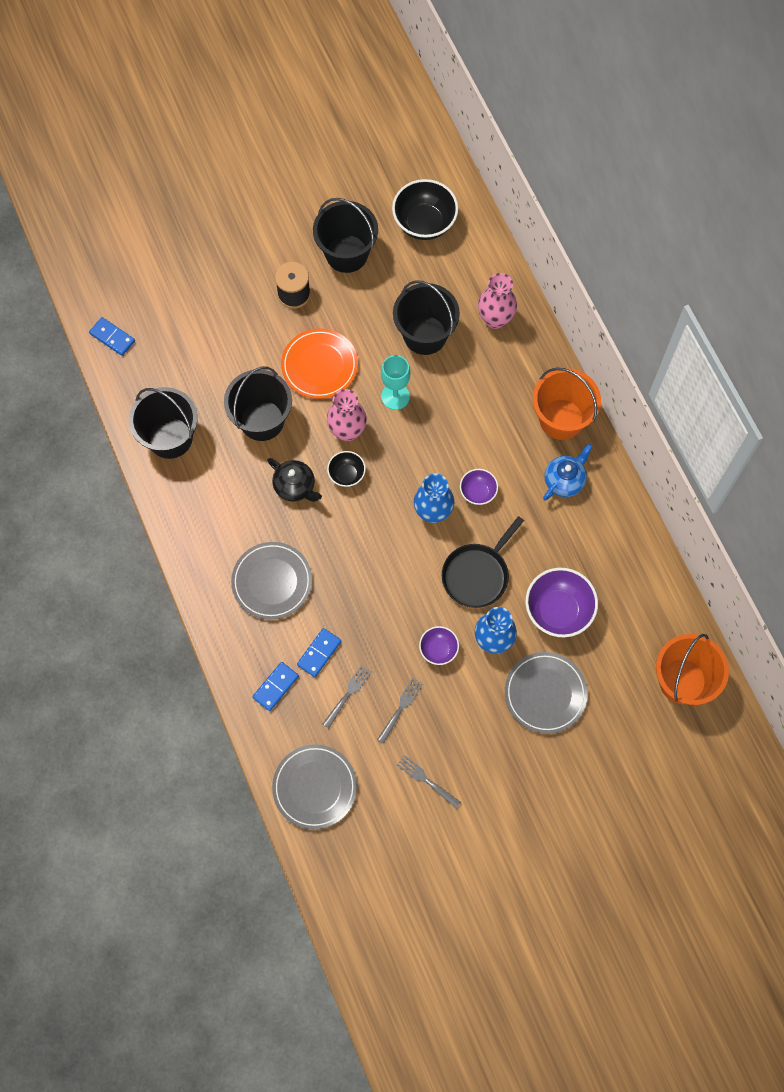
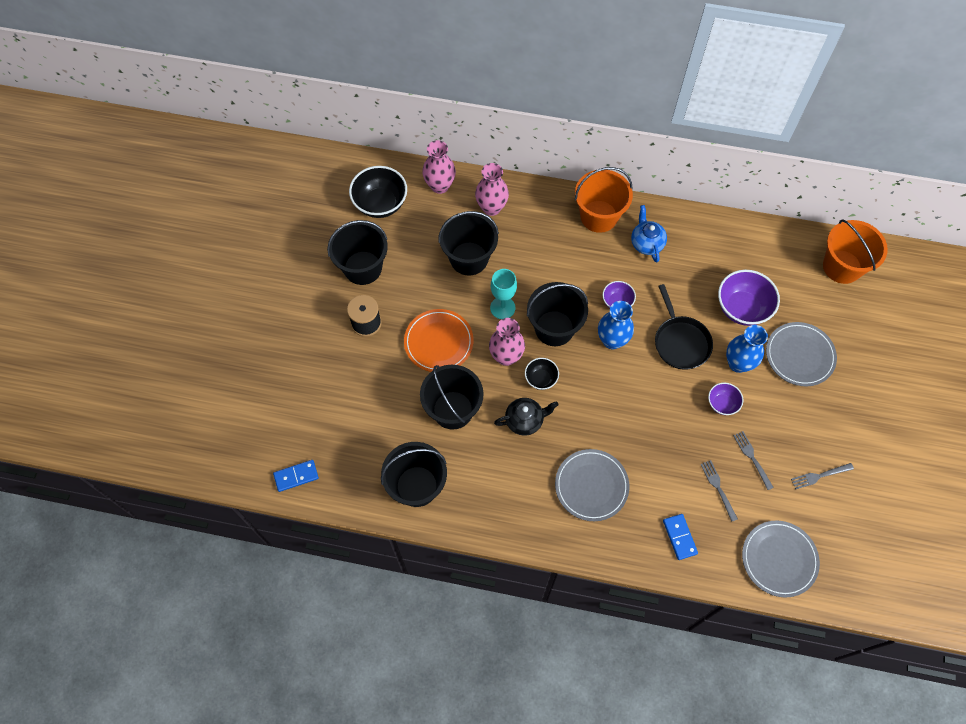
camera: 55 degrees left, 5 degrees down
blue domino [297,628,341,677] -> none
none -> pink vase [422,140,456,194]
none -> black bucket [527,282,588,346]

